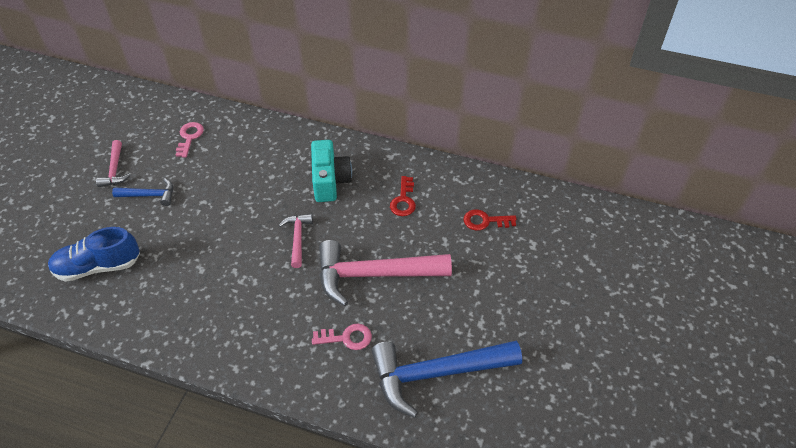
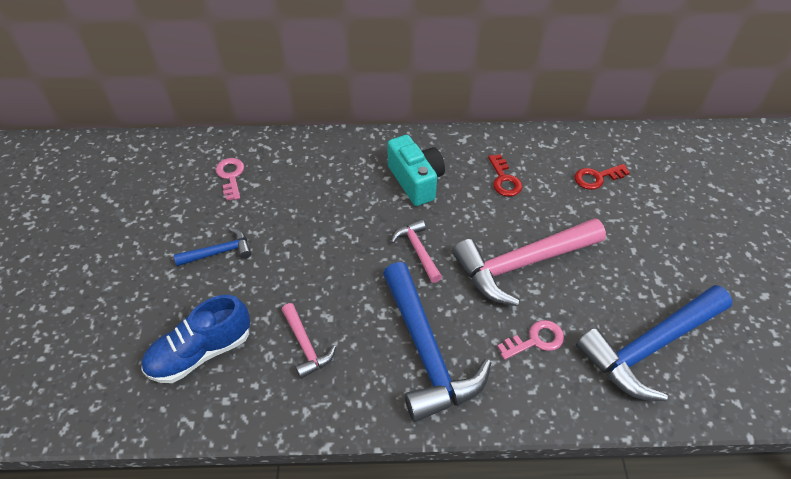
camera: 20 degrees left, 0 degrees up
pink hammer [96,140,131,187] -> pink hammer moved to [282,303,336,379]
none -> blue hammer [383,262,491,422]

